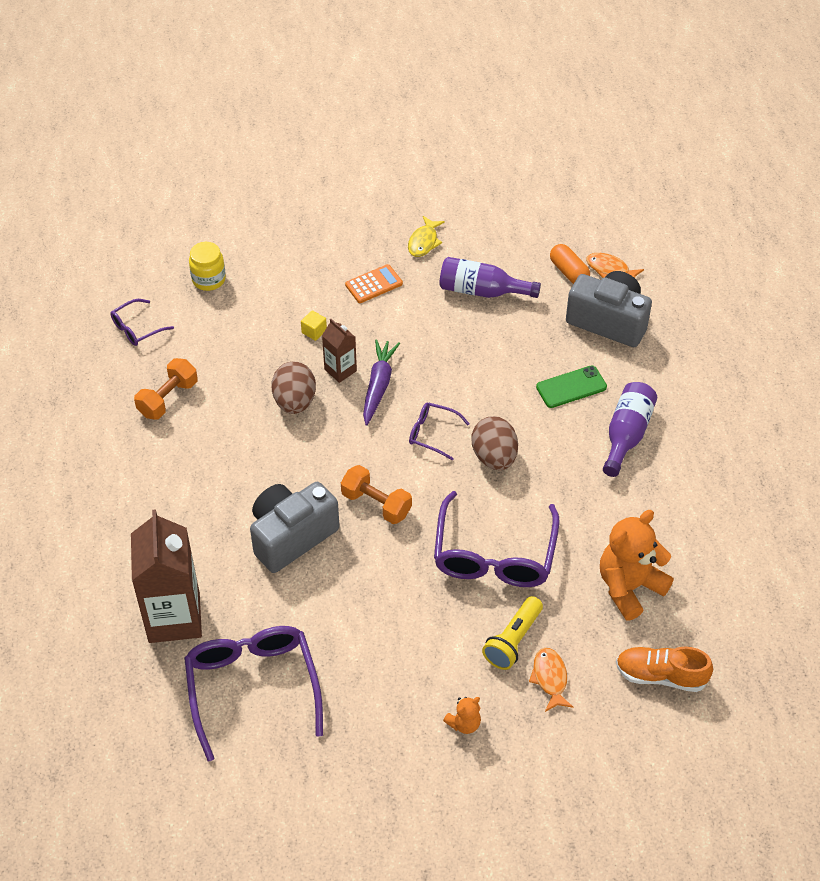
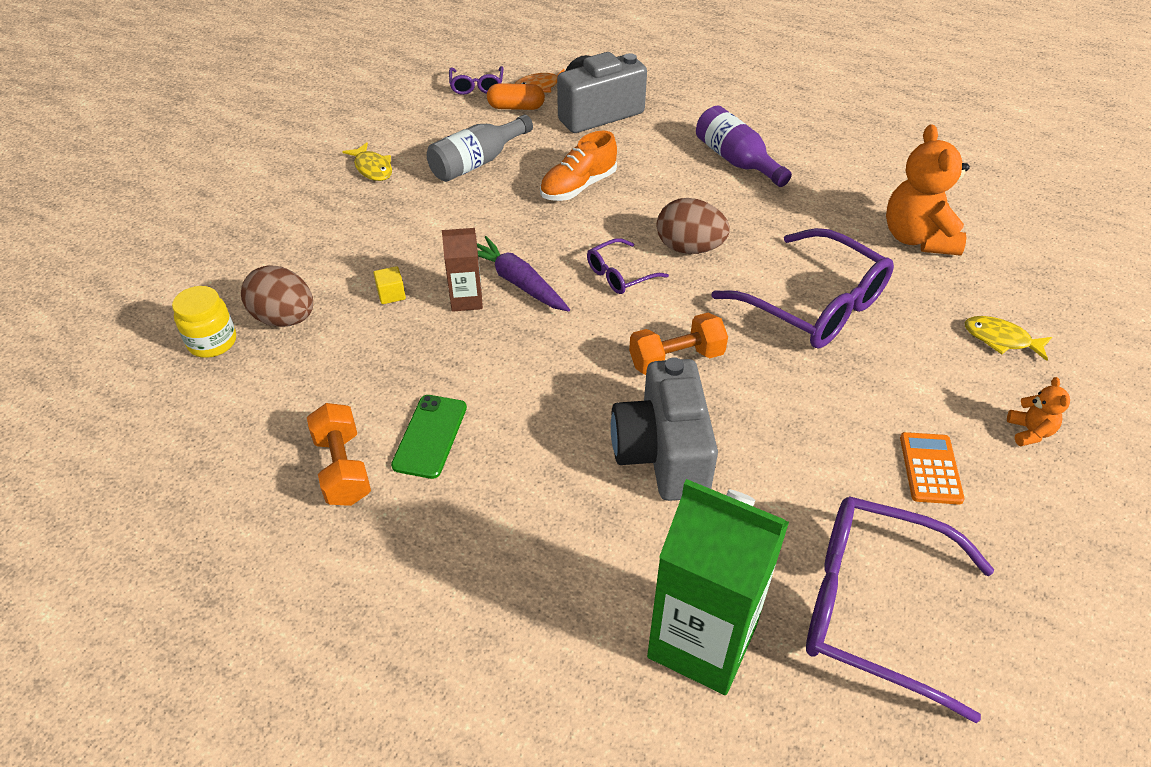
camera: 55 degrees left, 5 degrees down
purple glasses [110,299,174,346] -> purple glasses moved to [449,66,504,95]
brown carton [131,509,202,643] -> green carton [647,479,789,695]
brown egg [271,362,316,414] -> brown egg moved to [241,265,313,327]
orange calculator [345,264,403,303] -> orange calculator moved to [900,432,965,505]
purple bottle [439,257,541,298] -> grey bottle [427,115,533,182]
yellow flashlight [482,596,543,670] -> none
orange fish [529,648,573,712] -> yellow fish [965,316,1052,361]
green phone [536,365,607,408] -> green phone moved to [391,395,467,479]
orange shoe [616,646,713,692] -> orange shoe moved to [540,130,617,201]

